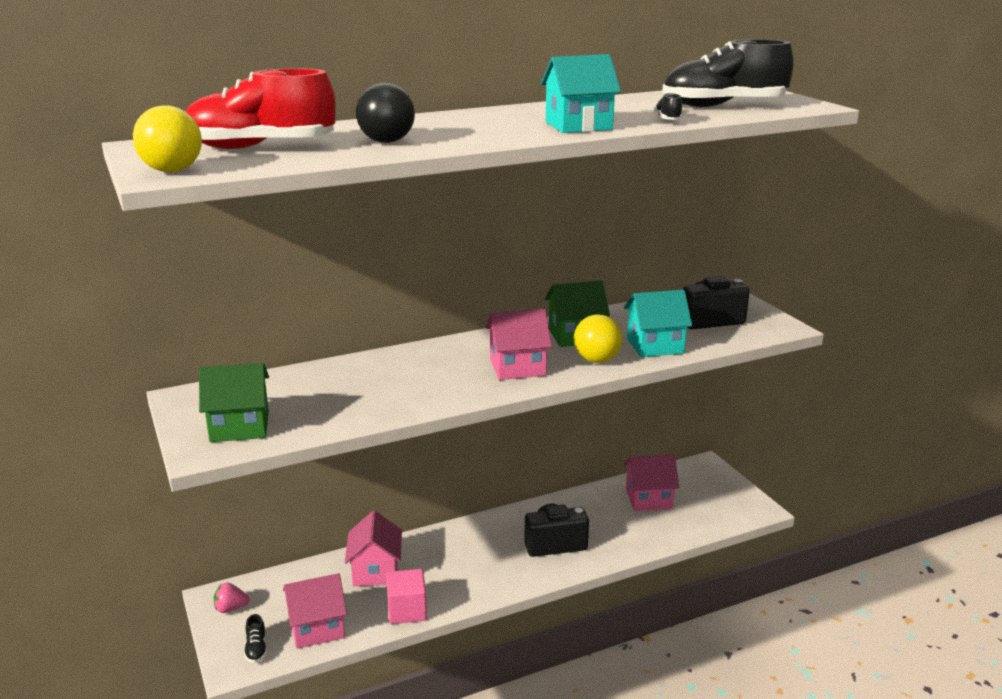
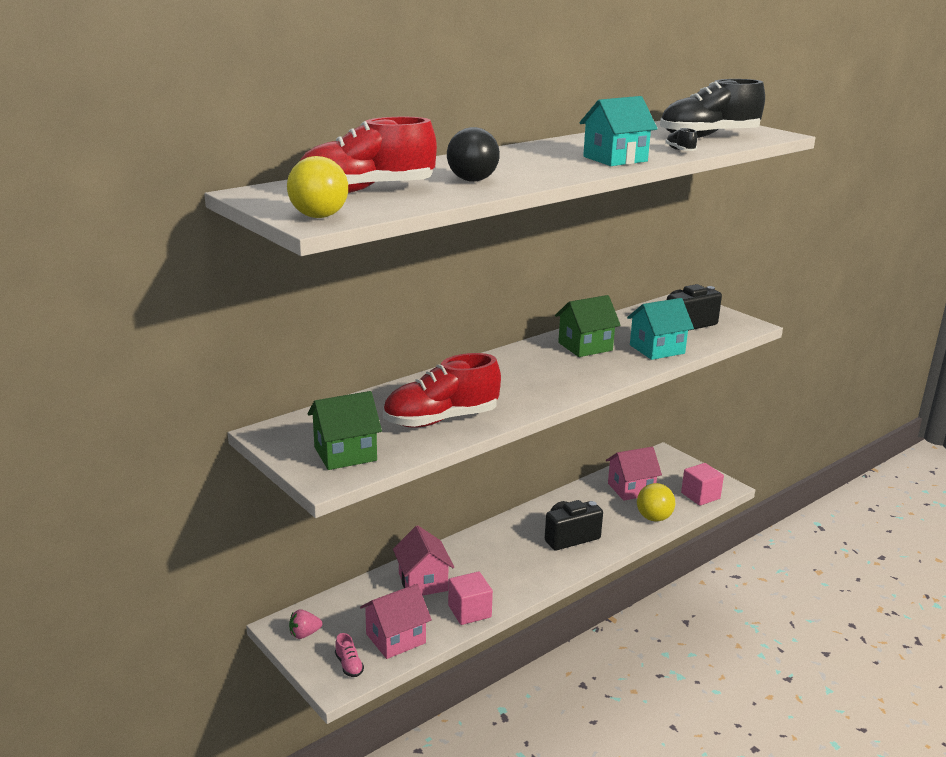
camera: 15 degrees left, 0 degrees up
black shoe [244,614,267,663] -> pink shoe [335,633,364,677]
pink house [486,309,552,380] -> none
yellow ball [574,314,622,363] -> yellow ball moved to [637,483,675,522]
none -> red shoe [383,353,501,428]
none -> pink cube [681,463,724,506]

